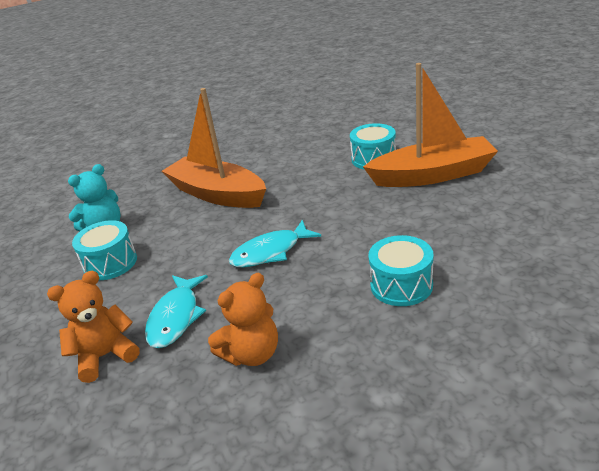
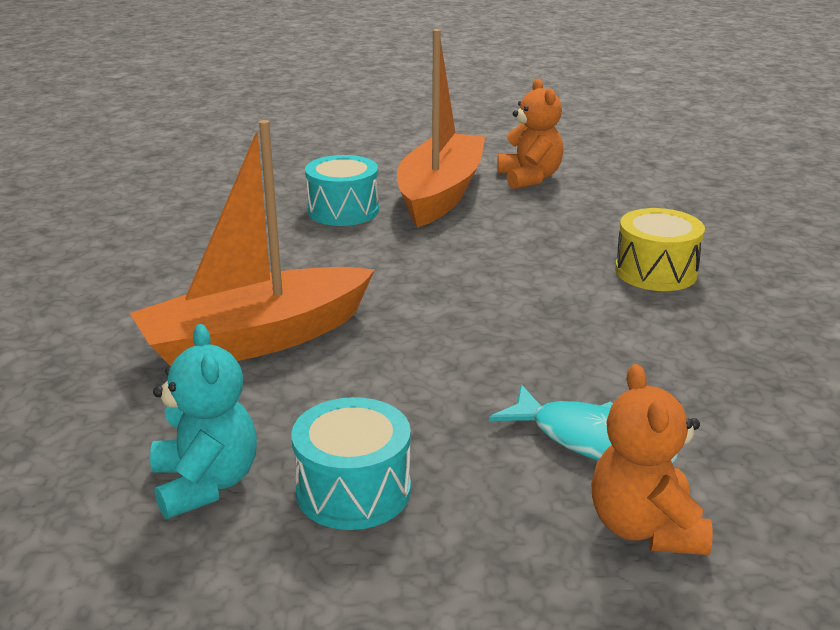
camera: 70 degrees left, 5 degrees down
orange teddy bear [208,273,278,366] -> orange teddy bear moved to [497,79,563,189]
turquoise fish [229,220,321,268] -> none
turquoise drum [368,235,434,306] -> yellow drum [615,208,705,291]

